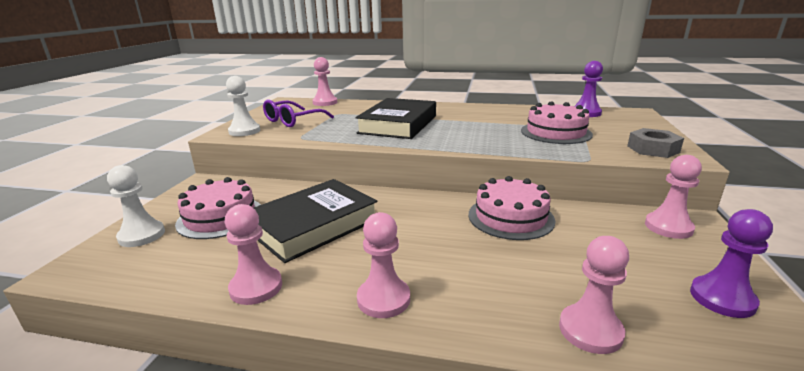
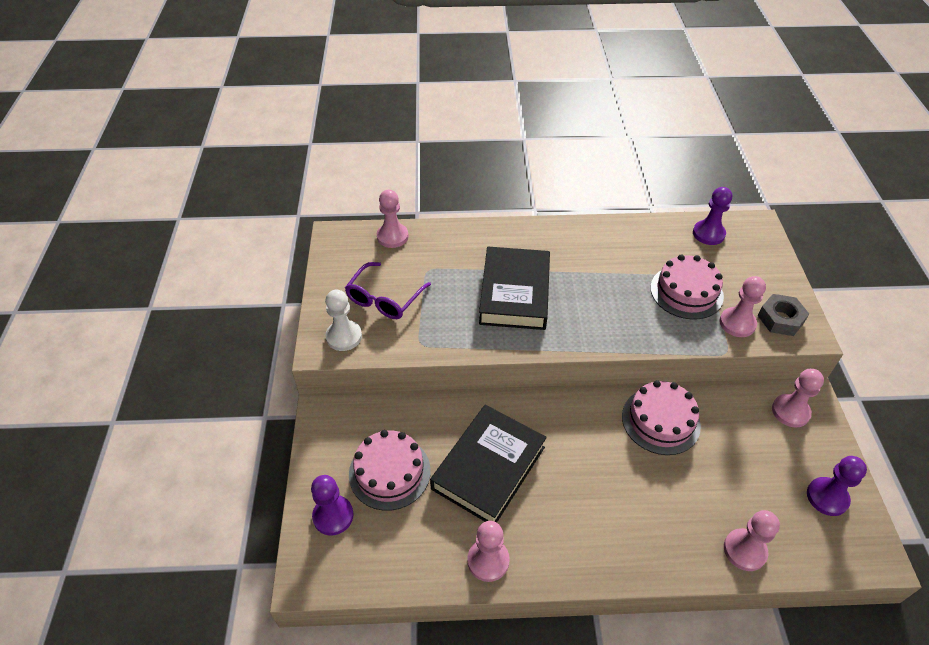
camera: 15 degrees left, 25 degrees up
white pawn [107,165,165,247] -> purple pawn [311,475,353,536]
pink pawn [357,212,410,318] -> pink pawn moved to [720,276,766,337]

